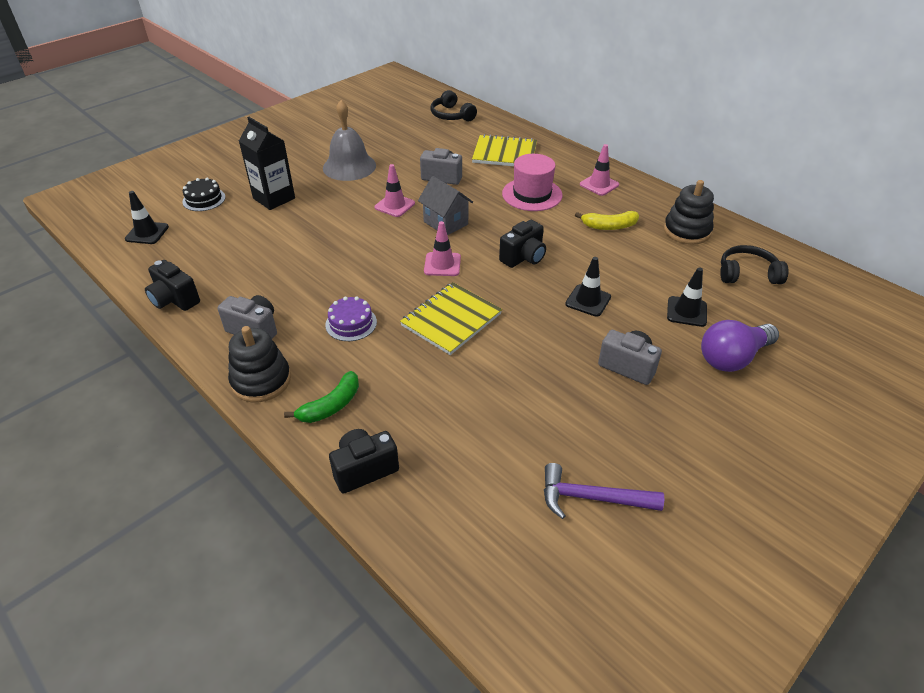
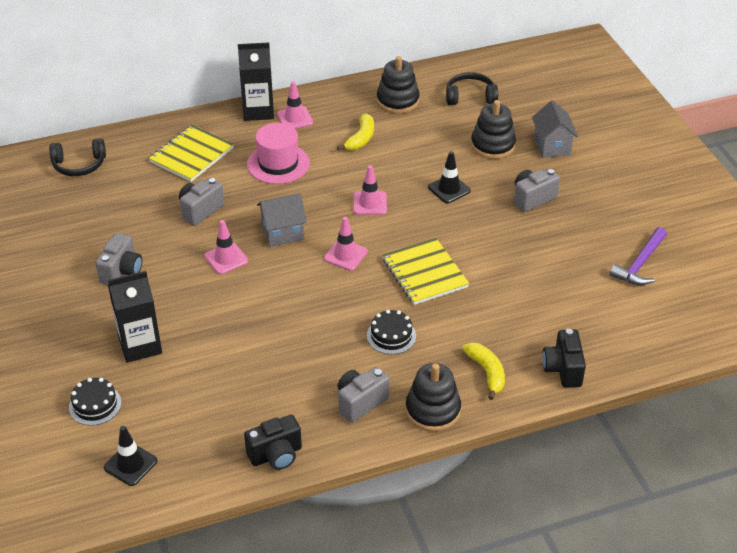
camera: 65 degrees left, 0 degrees up
green banana [284,371,359,423] -> yellow banana [462,342,505,400]
grey bell [323,100,376,181] -> grey camera [95,233,142,285]
purple cake [325,297,377,341] -> black cake [367,310,416,354]
black camera [499,220,546,268] -> pink traffic cone [353,165,387,215]
black traffic cone [667,267,707,327] -> black stacking toy [471,100,516,159]
purple light bulb [701,320,779,372] -> grey house [532,100,578,158]
black headphones [720,245,789,284] -> black headphones turned 60 degrees clockwise [446,72,498,105]
none -> black carton [238,42,274,121]

